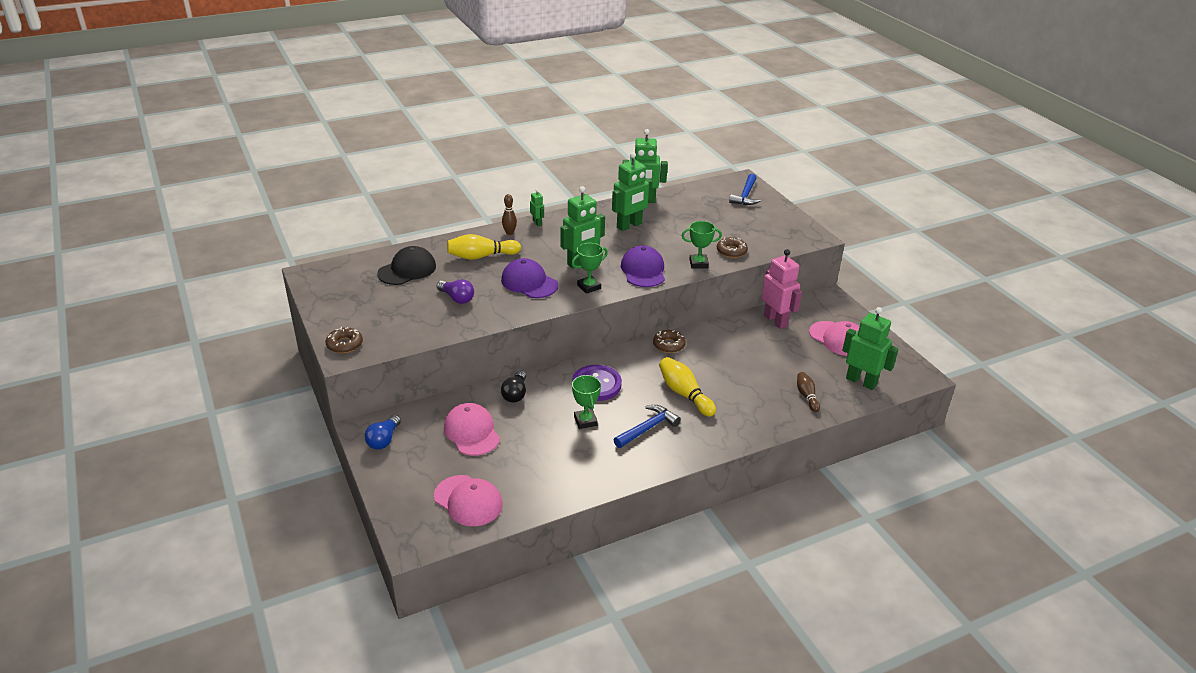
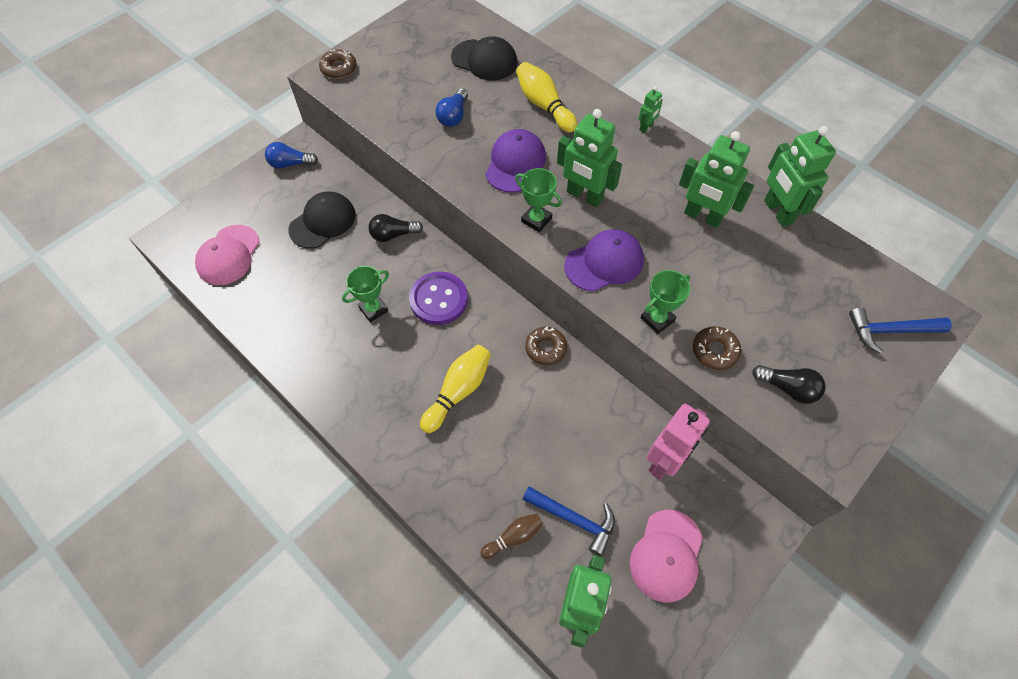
camera: 70 degrees right, 25 degrees up
purple light bulb [437,279,474,304] -> blue light bulb [435,88,468,127]
pink cap [444,403,500,456] -> black cap [289,191,356,249]
brown bowling pin [502,194,517,235] -> none
blue hammer [614,405,681,448] -> blue hammer moved to [522,487,615,557]
green trophy [681,221,722,268] -> green trophy turned 75 degrees clockwise [641,270,690,334]
none -> black light bulb [752,365,826,404]

